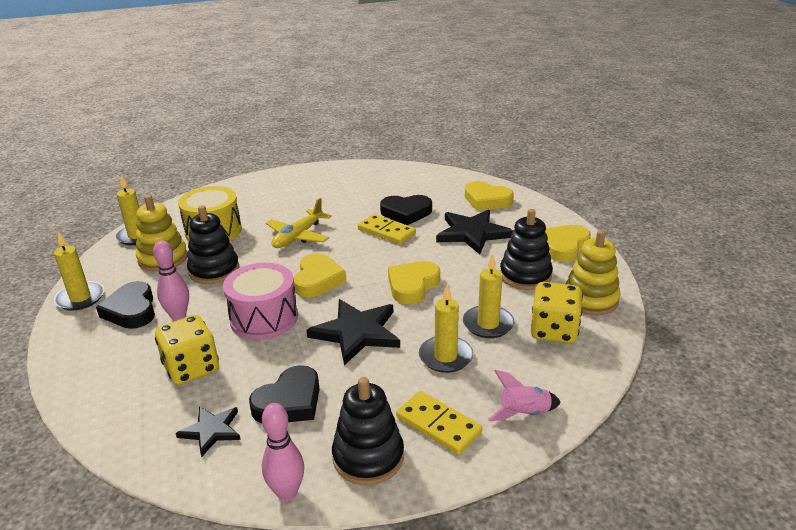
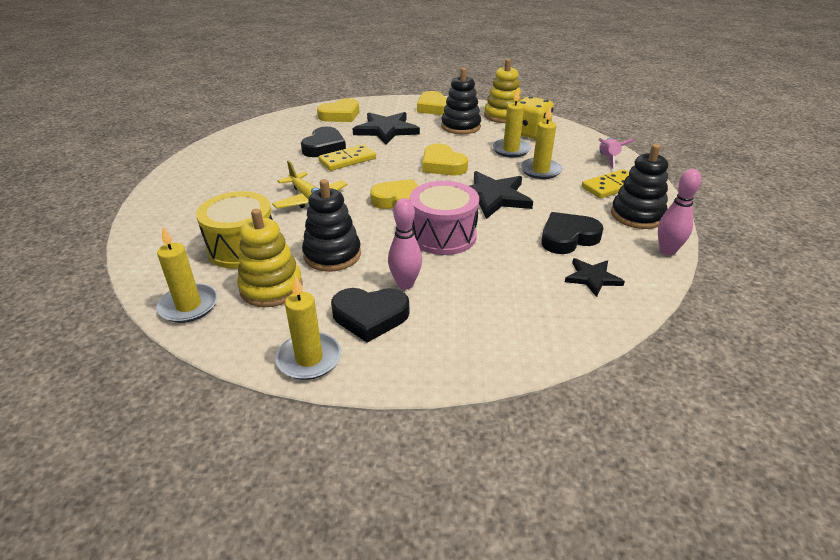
camera: 70 degrees left, 5 degrees up
yellow dice [155,315,219,385] -> none
black heart [249,365,320,423] -> black heart turned 90 degrees counterclockwise [541,212,604,254]

